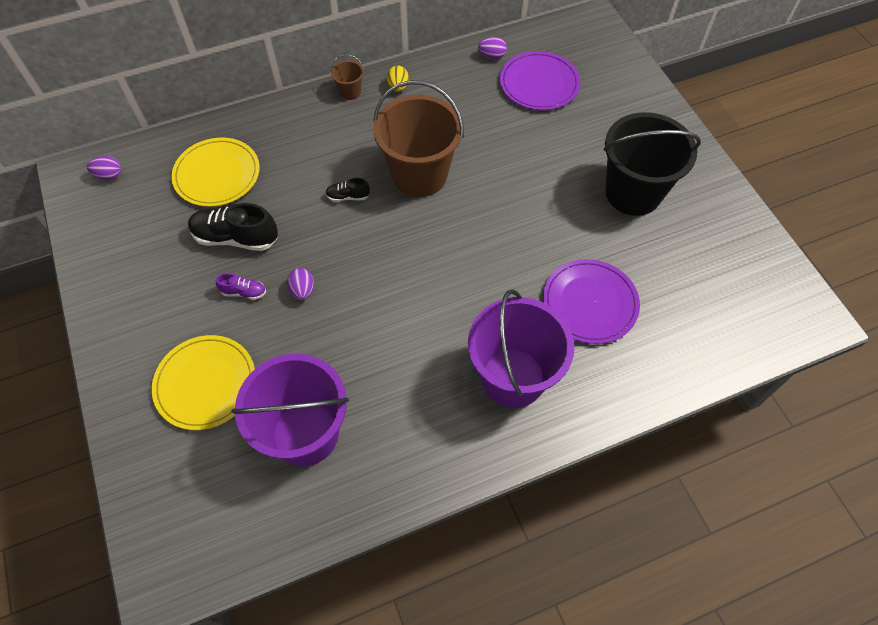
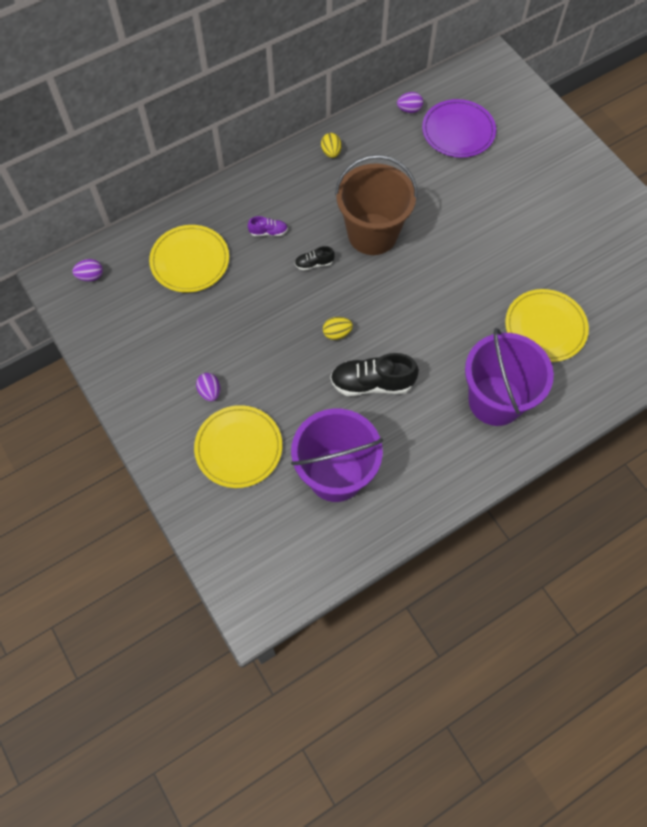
camera: 10 degrees left, 5 degrees up
black shoe [188,203,278,251] -> black shoe moved to [330,353,419,396]
purple shoe [216,273,266,300] -> purple shoe moved to [248,216,288,237]
purple egg [287,268,314,300] -> purple egg moved to [196,373,220,401]
brown bucket [330,54,365,100] -> none
purple plate [543,259,640,344] -> yellow plate [505,289,589,362]
black bucket [603,112,701,216] -> none
none -> yellow egg [323,317,353,340]

